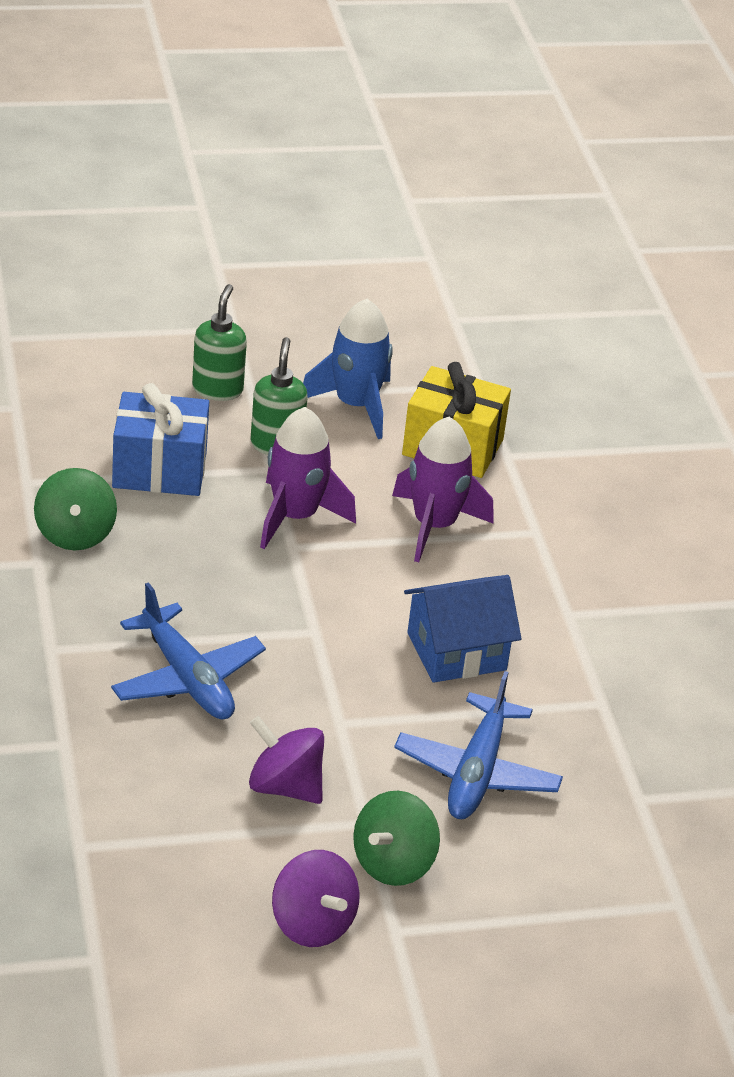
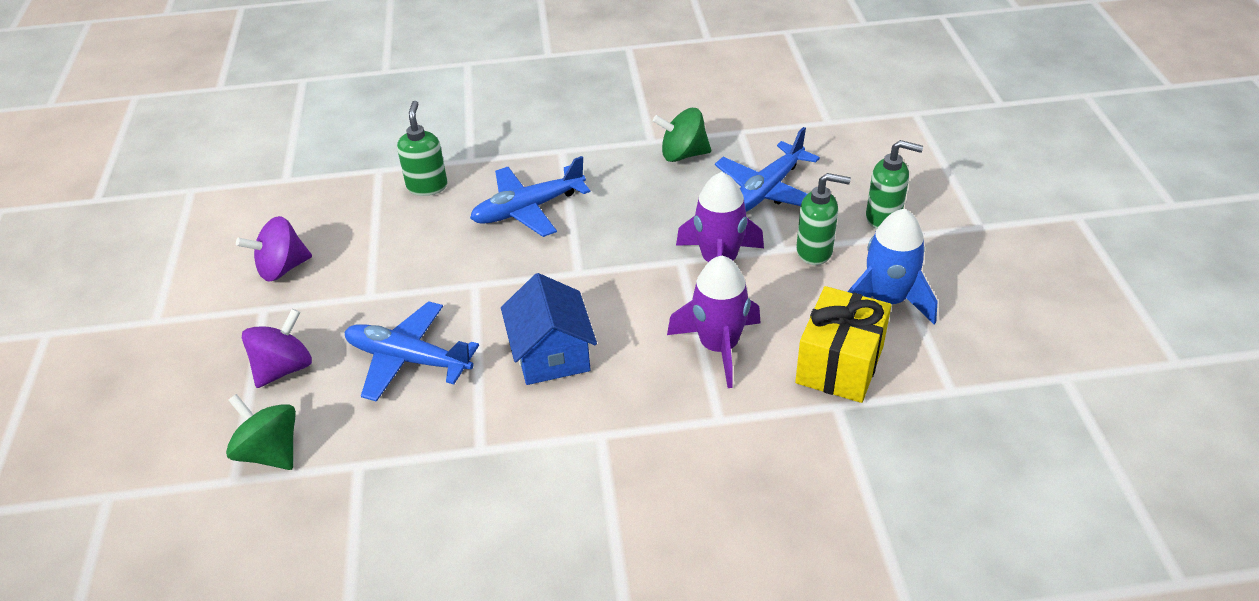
camera: 100 degrees right, 5 degrees up
blue gift [112,383,209,496] -> blue plane [715,127,820,212]
purple spinning top [249,716,324,804] -> purple spinning top moved to [242,309,312,388]
green spinning top [353,791,440,886] -> green spinning top moved to [226,394,296,470]
none -> green soap dispenser [397,101,447,196]

